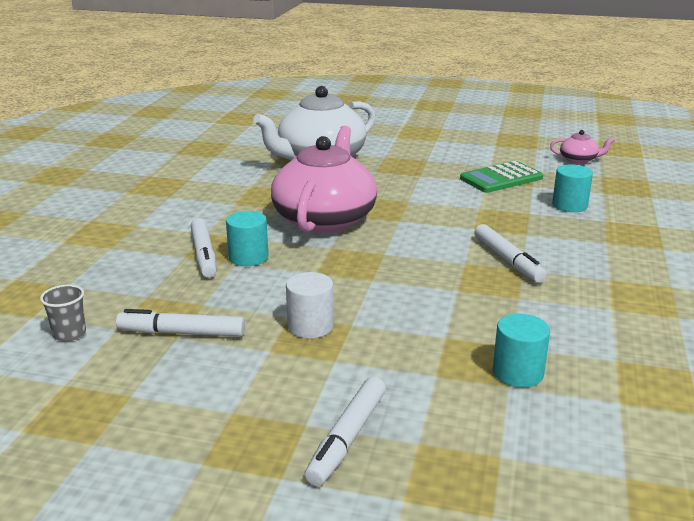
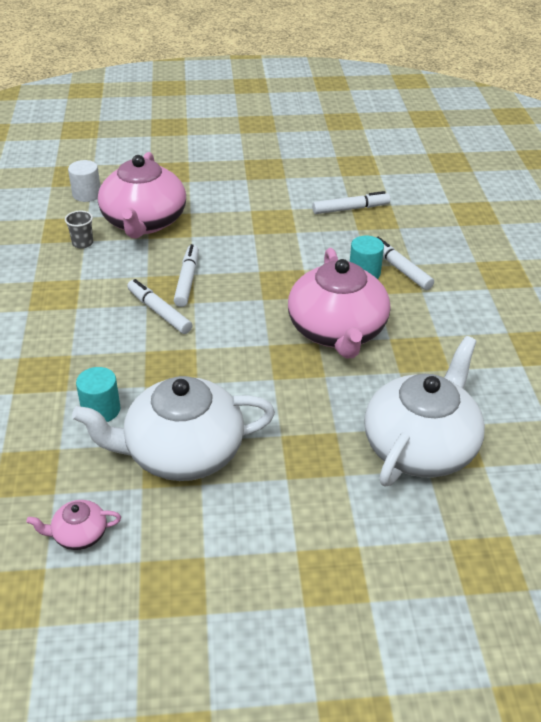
camera: 160 degrees right, 15 degrees up
grey cup [40,284,86,342] -> grey cup moved to [65,210,93,249]
white cylinder [286,272,334,338] -> white cylinder moved to [68,160,101,202]
white marker [305,377,386,486] -> white marker moved to [174,244,199,307]
green calculator [460,161,543,193] -> white teapot [72,376,275,481]
turquoise cylinder [493,314,550,388] -> pink teapot [98,152,186,238]

